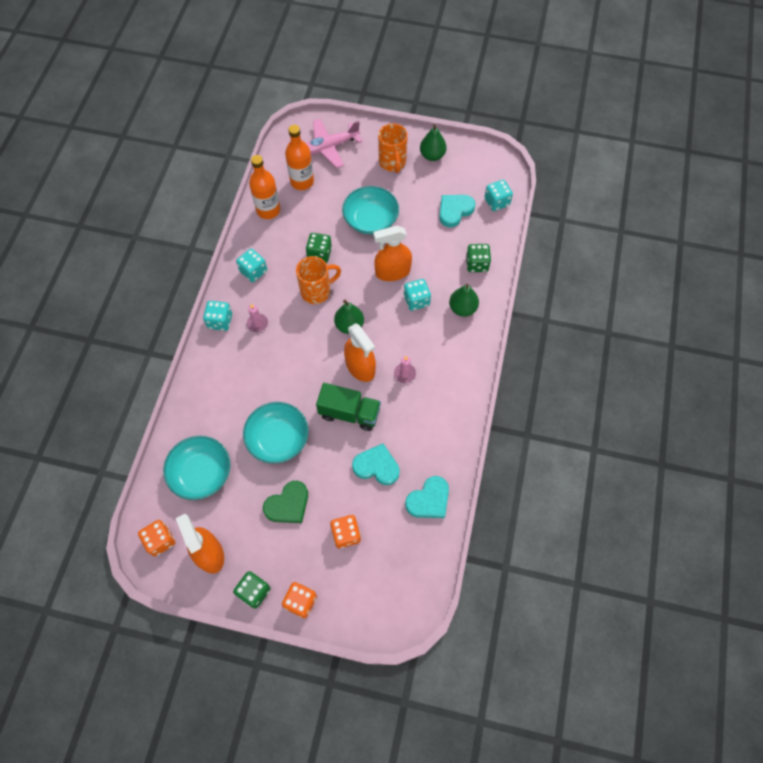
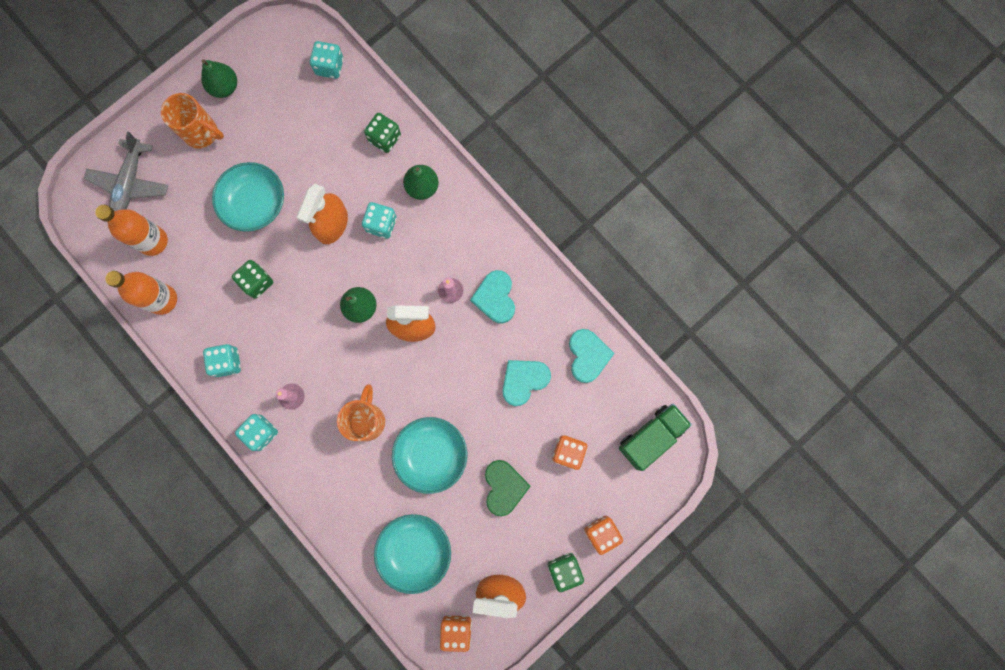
camera: 55 degrees left, 15 degrees up
orange mug [296,256,341,304] -> orange mug moved to [337,384,385,441]
pink plane [306,119,362,168] -> grey plane [84,131,169,211]
green truck [316,383,381,431] -> green truck moved to [619,404,692,471]
turquoise heart [439,195,475,227] -> turquoise heart moved to [470,270,515,324]

